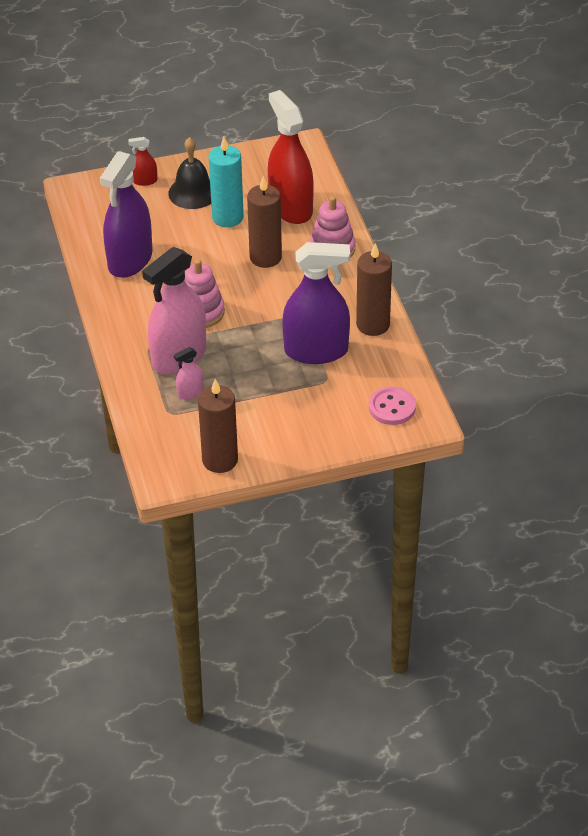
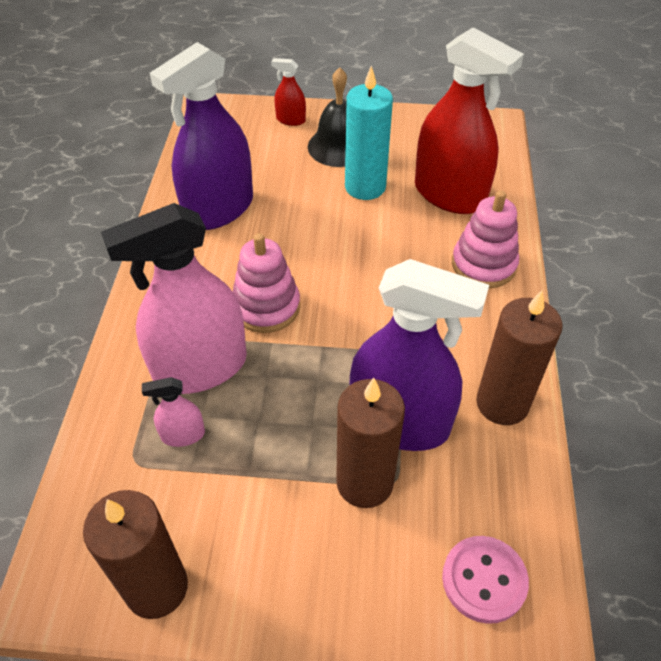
camera: 20 degrees right, 5 degrees up
brown candle [247,176,282,268] -> brown candle moved to [336,378,405,508]
red spray bottle [268,90,314,224] -> red spray bottle turned 135 degrees clockwise [415,27,524,214]

